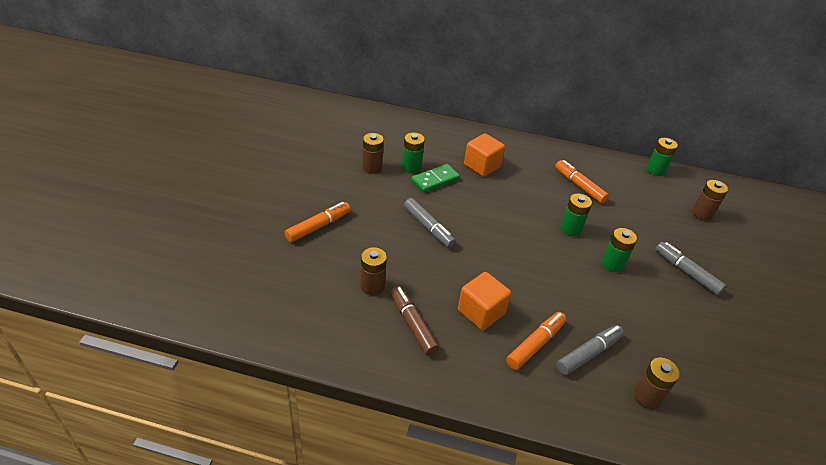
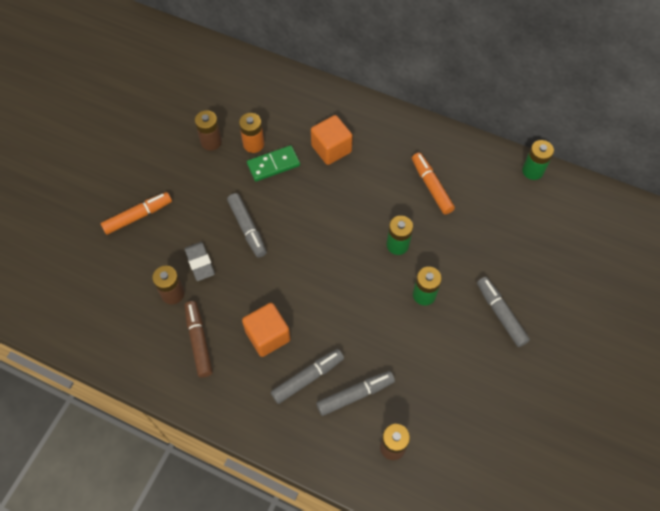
camera: 15 degrees right, 20 degrees up
green battery [402,133,425,173] -> orange battery [239,113,264,153]
orange marker [506,312,566,370] -> grey marker [271,349,344,404]
brown battery [692,180,728,221] -> none
none -> grey eraser [184,242,215,281]

